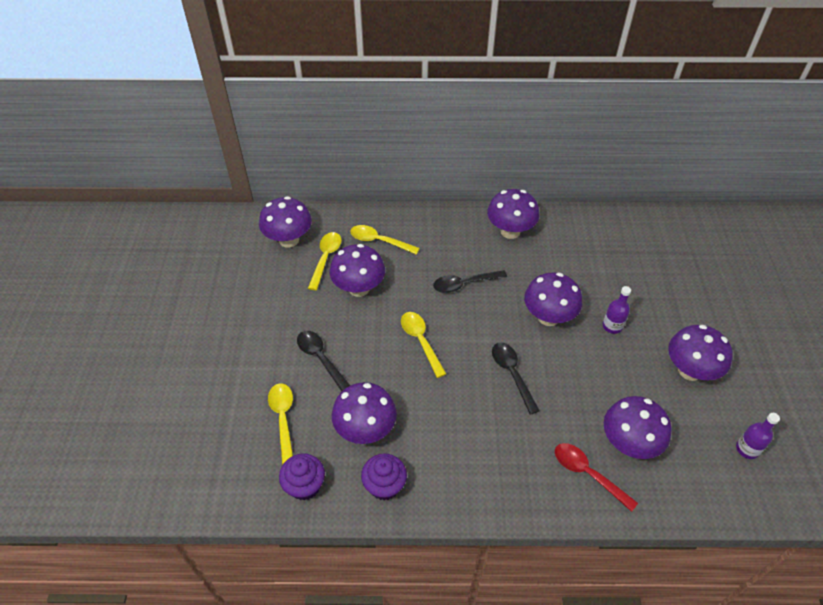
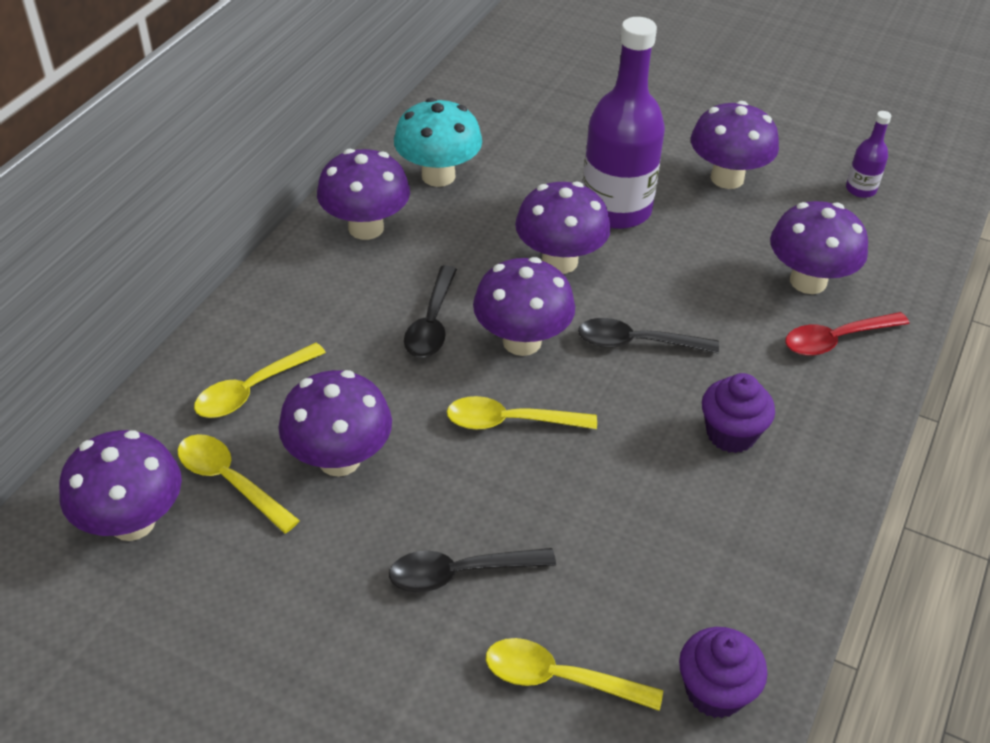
camera: 65 degrees left, 5 degrees down
purple mushroom [332,382,397,444] -> purple mushroom moved to [473,257,575,356]
purple cupcake [361,453,407,500] -> purple cupcake moved to [702,373,775,453]
purple bottle [603,286,631,334] -> purple bottle [583,17,665,229], size x2.24
none -> turquoise mushroom [394,98,482,187]

